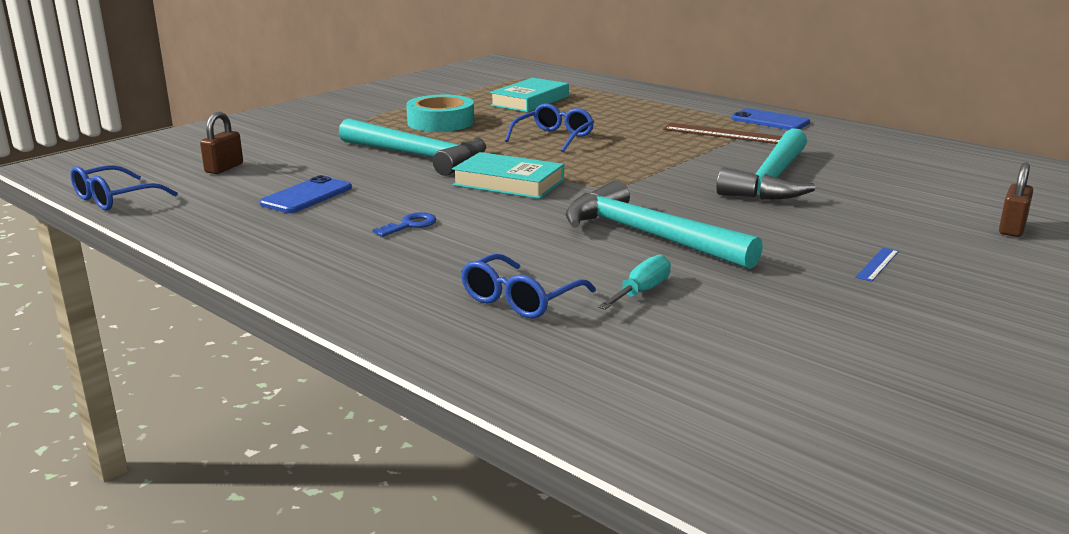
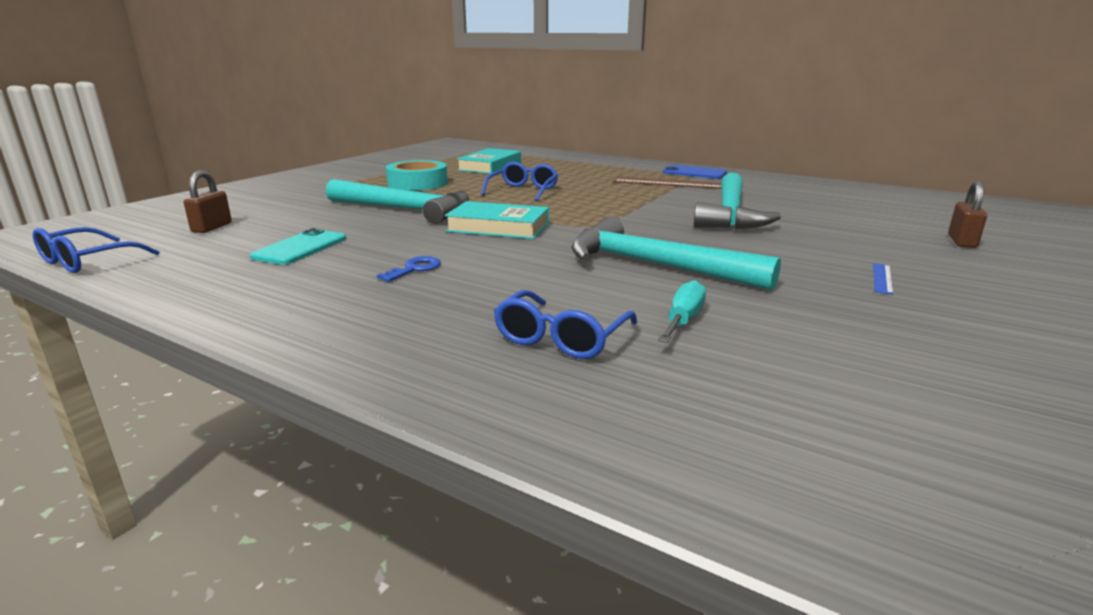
camera: 10 degrees left, 0 degrees up
blue phone [259,175,352,213] -> turquoise phone [250,228,346,265]

